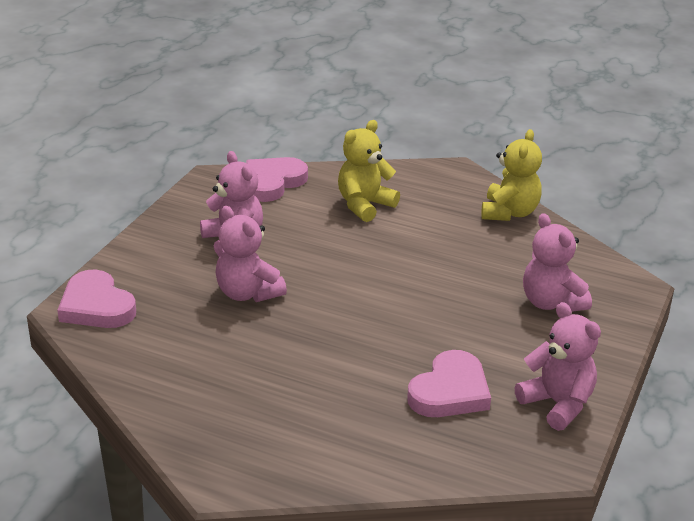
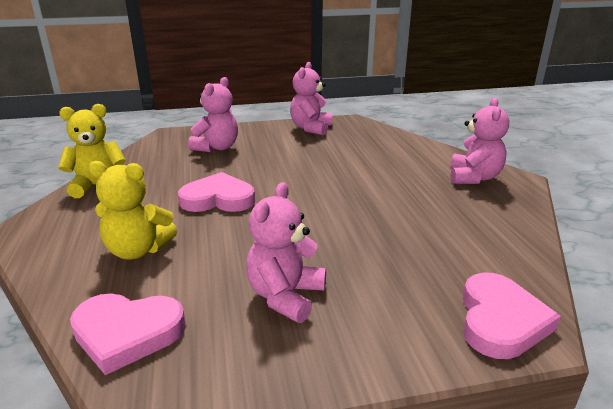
camera: 125 degrees left, 5 degrees down
pink teddy bear [216,206,287,302] -> pink teddy bear moved to [450,98,509,184]
pink heart [407,350,491,417] -> pink heart moved to [178,172,255,212]

